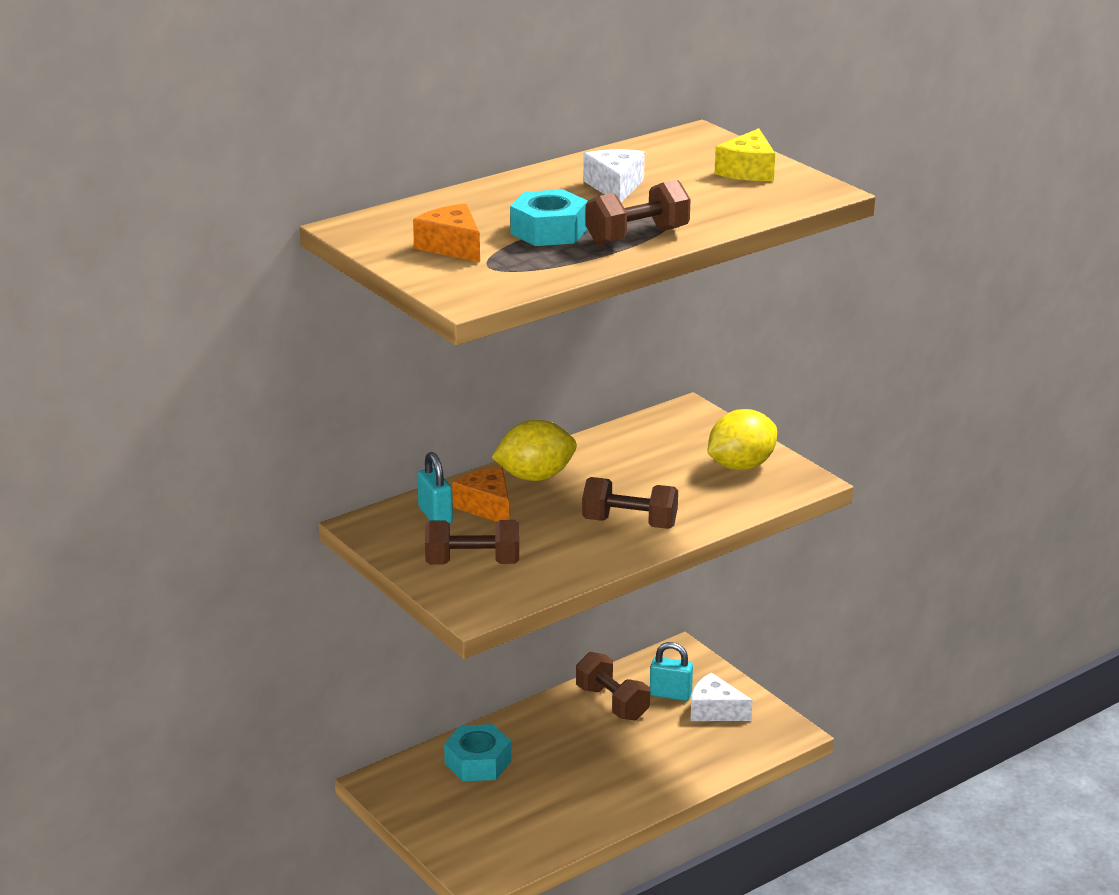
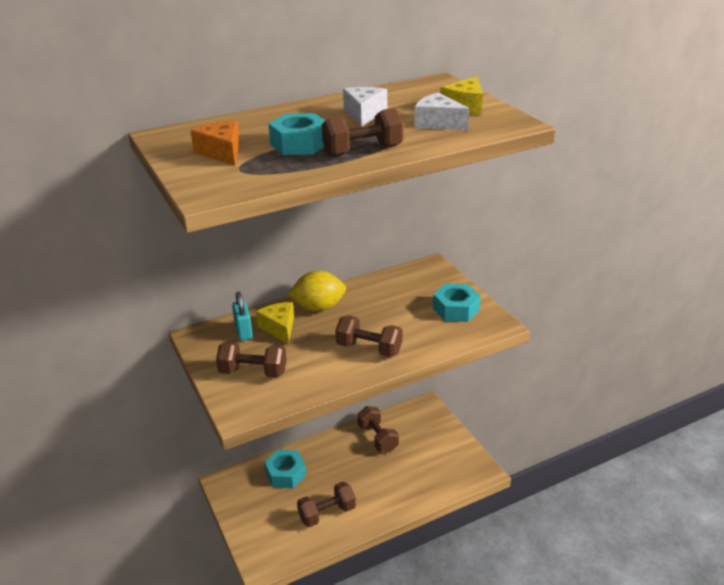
camera: 10 degrees right, 5 degrees up
orange cheese [452,467,509,522] -> yellow cheese [256,302,294,344]
turquoise padlock [650,642,693,701] -> none
white cheese [691,673,753,721] -> white cheese moved to [415,92,469,130]
yellow lemon [707,409,777,470] -> turquoise nut [433,284,481,322]
none -> brown dumbbell [297,482,356,527]

